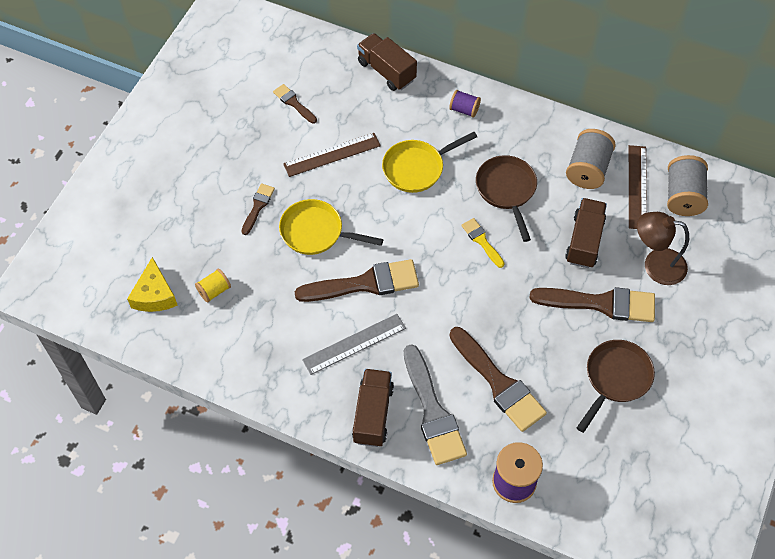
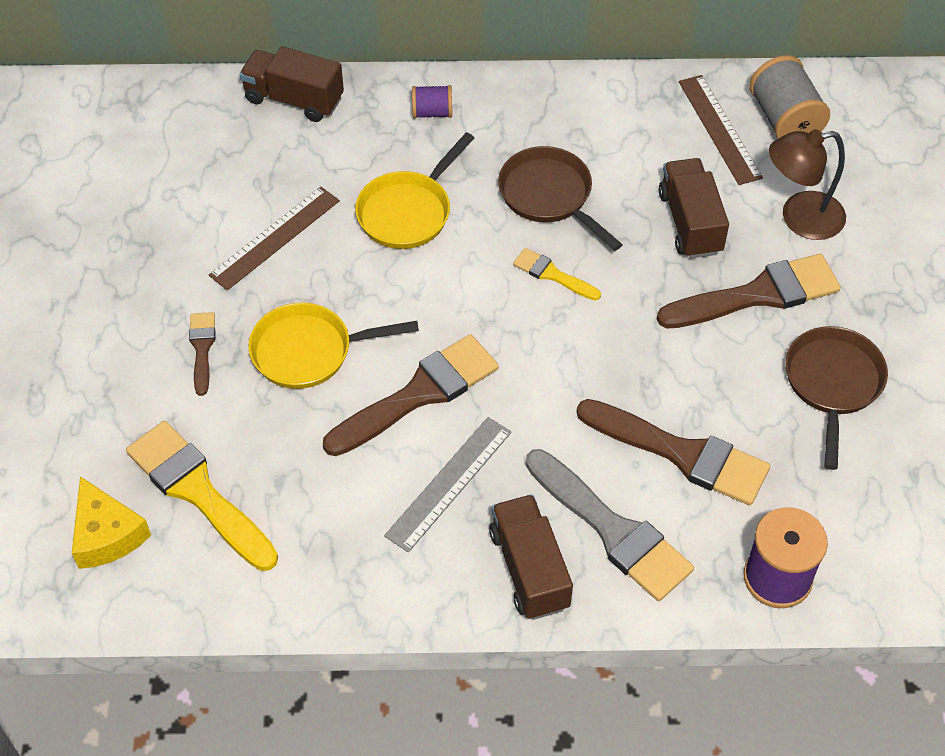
camera: 25 degrees left, 5 degrees down
yellow spool [195,269,231,303] -> yellow brush [126,421,278,571]
brown brush [273,84,317,124] -> none
grey spool [566,129,616,189] -> none

